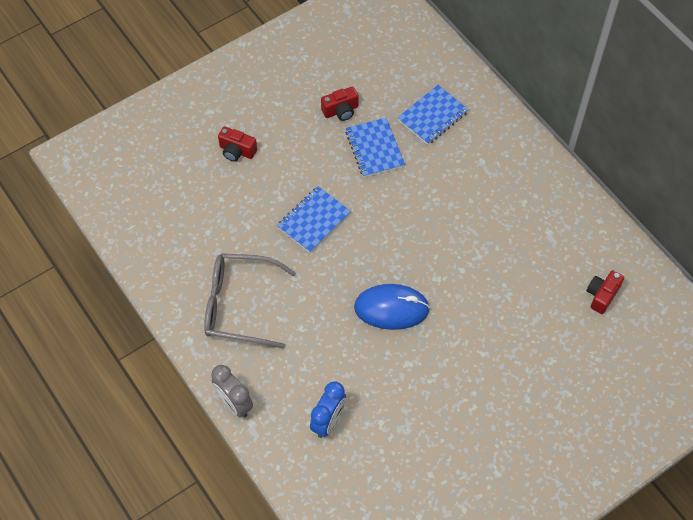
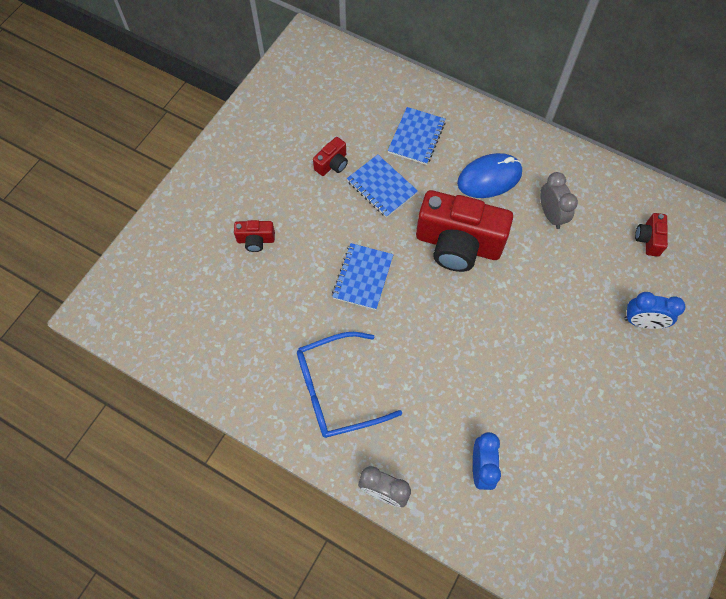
camera: 25 degrees left, 5 degrees up
grey glasses [204,253,296,349] -> blue glasses [297,332,402,438]
blue mouse [354,284,430,330] -> blue mouse moved to [457,153,522,198]
none -> red camera [416,190,513,272]
none -> grey clock [540,172,578,229]
none -> blue clock [624,292,685,329]

